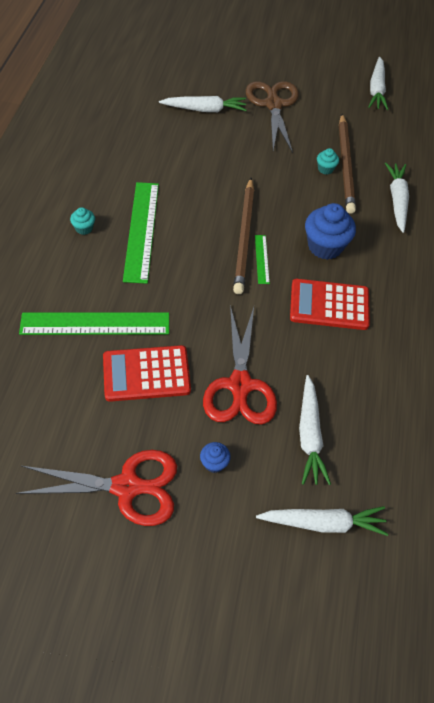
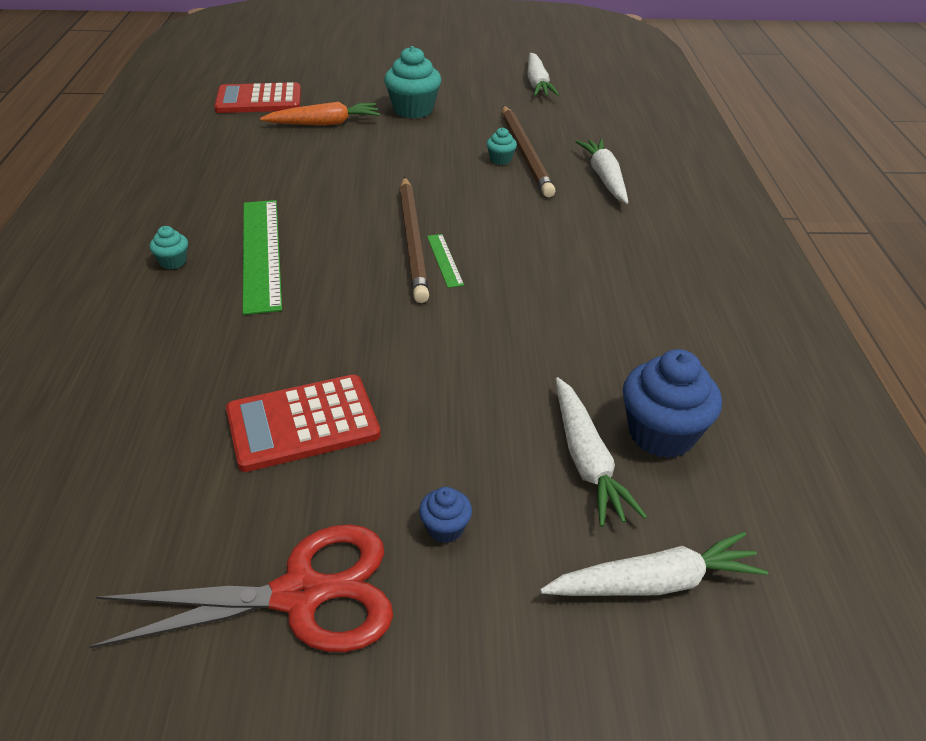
camera: 10 degrees left, 15 degrees down
green ruler [19,312,169,335] -> none
white carrot [159,96,247,112] -> orange carrot [260,101,380,126]
red scissors [203,305,277,425] -> none
brown scissors [246,81,299,153] -> turquoise cupcake [384,46,441,118]
red calculator [290,279,370,330] -> red calculator moved to [214,82,301,113]
blue cupcake [305,203,356,260] -> blue cupcake moved to [623,349,722,458]

